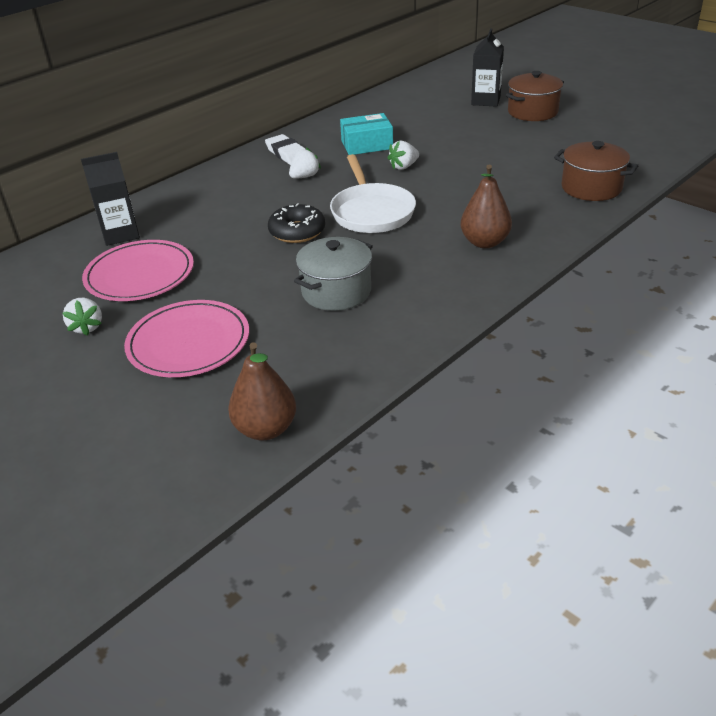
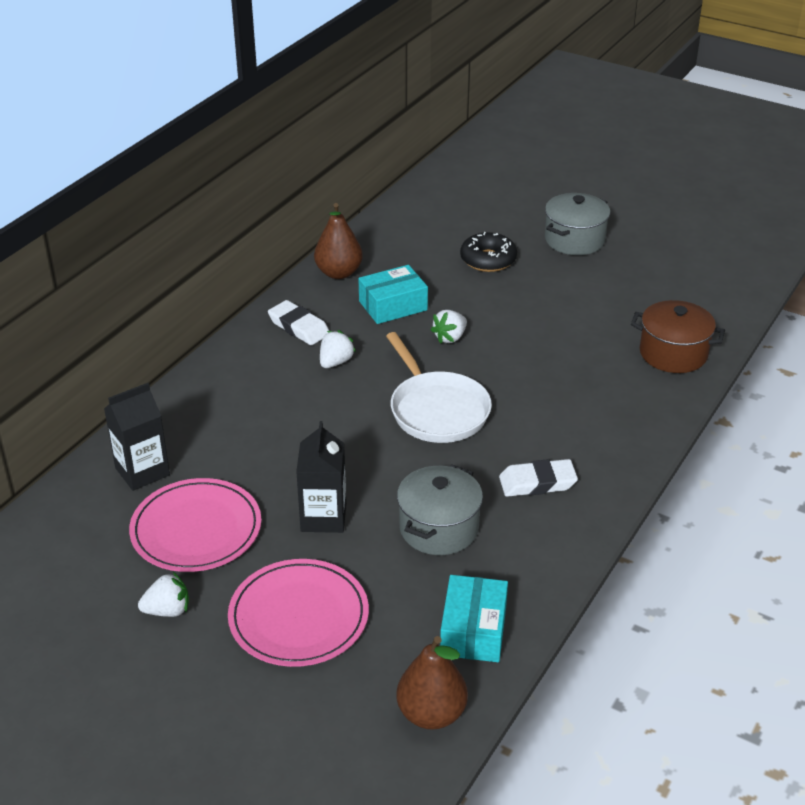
camera: 15 degrees left, 0 degrees up
white strawberry [63,298,102,336] -> white strawberry turned 75 degrees counterclockwise [138,572,189,617]
black donut [268,203,325,243] -> black donut moved to [460,232,517,272]
brown pear [461,164,512,248] -> brown pear moved to [314,203,363,279]
black carton [471,28,504,107] -> black carton moved to [296,421,346,533]
brown pot [506,71,564,121] -> grey pot [545,193,610,255]
none -> turquoise box [440,575,508,662]
none -> white eraser [499,459,578,497]

